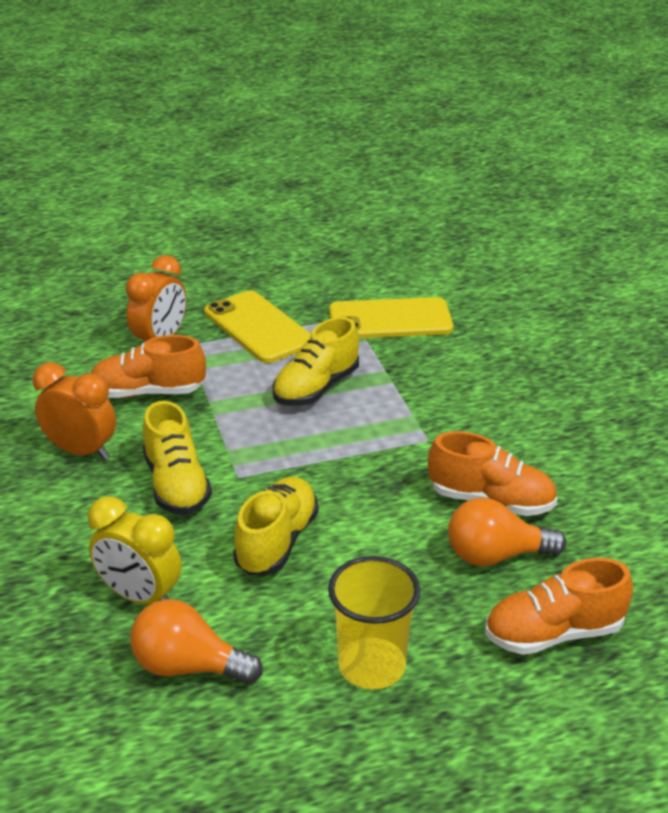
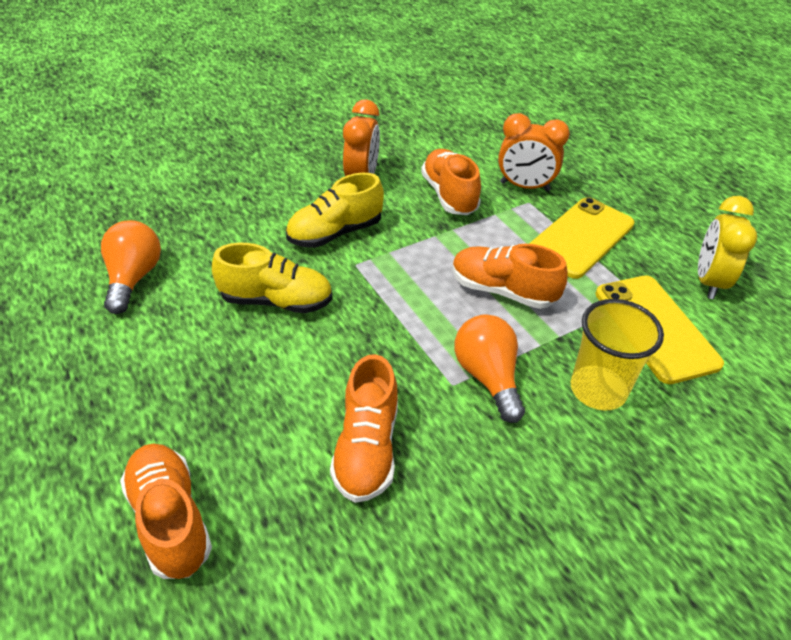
camera: 75 degrees right, 10 degrees up
yellow clock [87,496,182,604] -> yellow clock moved to [698,196,757,299]
yellow shoe [272,317,359,406] -> orange shoe [452,244,568,309]
yellow cup [328,556,420,690] -> yellow cup moved to [571,299,664,411]
orange light bulb [448,497,566,566] -> orange light bulb moved to [454,314,525,423]

